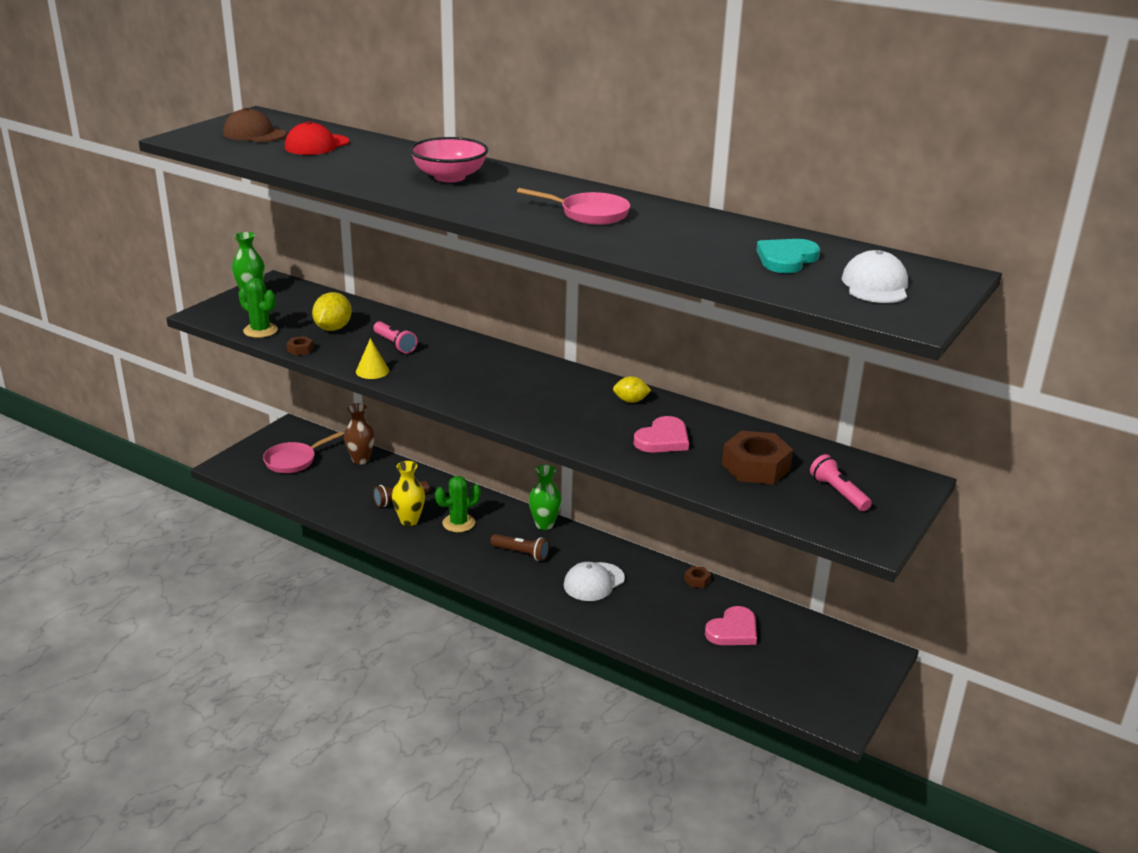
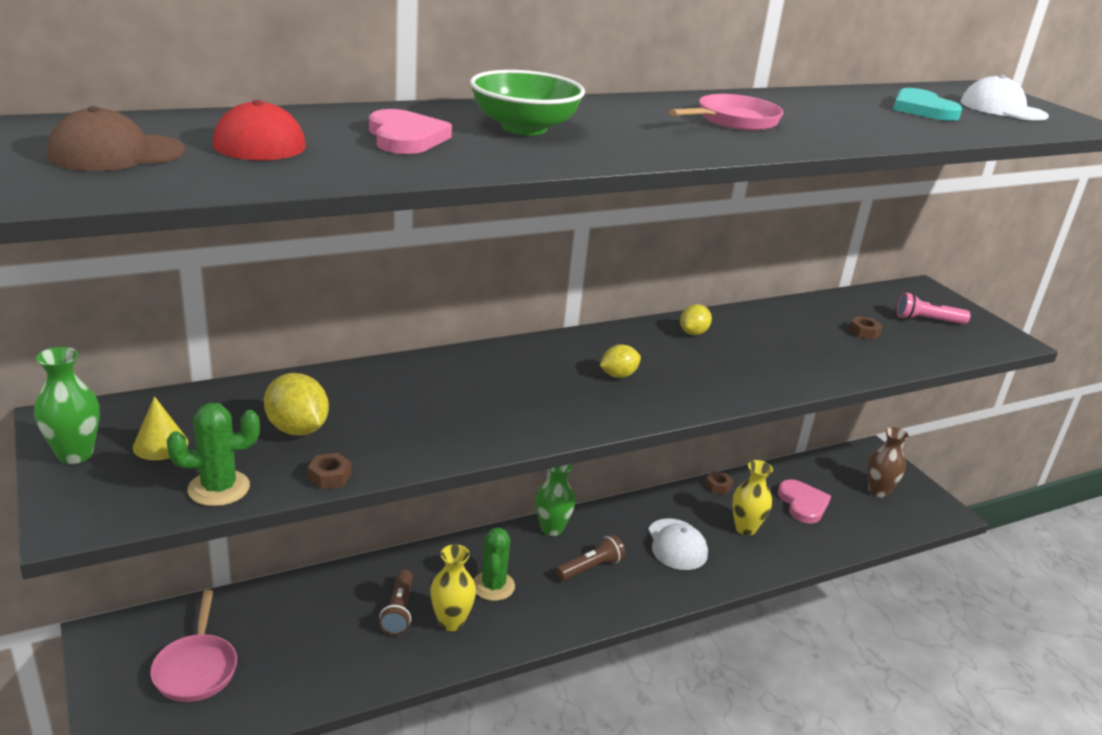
camera: 60 degrees left, 0 degrees up
brown vase [344,403,375,464] -> brown vase moved to [868,427,909,497]
yellow cone [356,338,389,379] -> yellow cone moved to [133,396,188,460]
pink flashlight [373,321,417,354] -> none
pink bowl [410,137,488,182] -> green bowl [470,70,585,135]
pink heart [634,416,689,452] -> pink heart moved to [369,109,452,154]
brown nut [722,431,793,484] -> brown nut [849,316,883,340], size x0.45
none -> yellow lemon [600,344,641,378]
none -> yellow vase [732,460,773,536]

